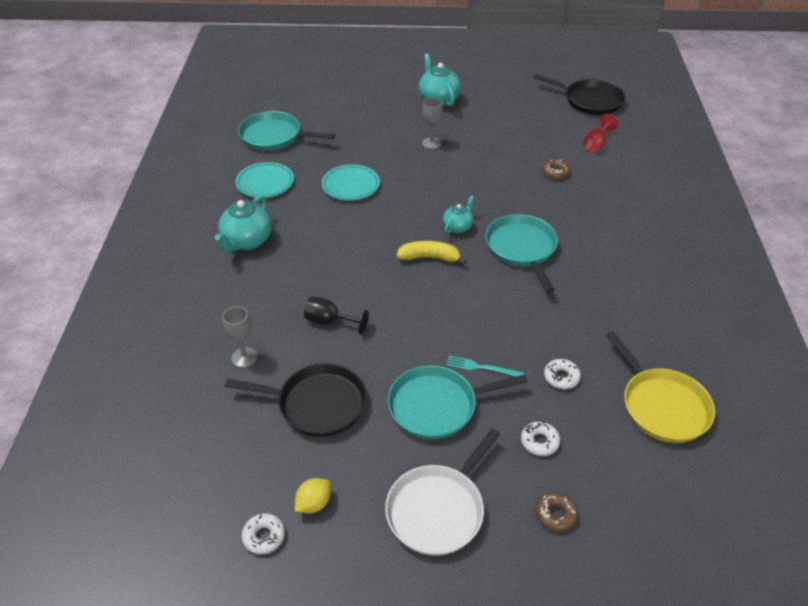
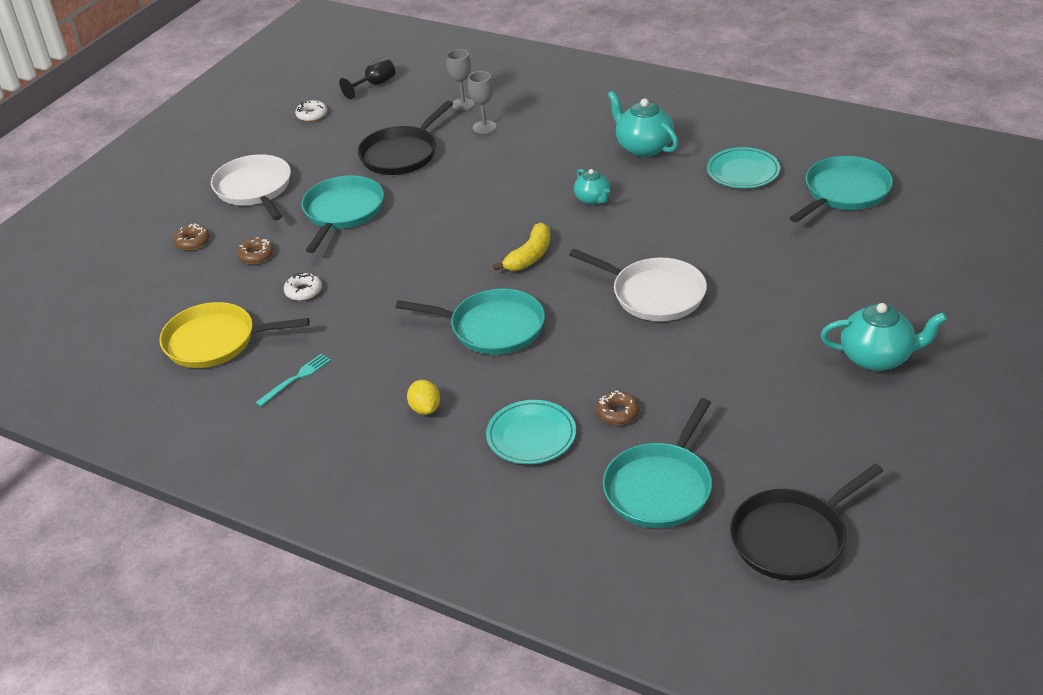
camera: 120 degrees right, 5 degrees down
yellow lemon [295,478,331,514] -> yellow lemon moved to [407,380,440,415]
black goblet [304,297,369,334] -> black goblet moved to [339,57,395,99]
turquoise plate [322,164,380,201] -> turquoise plate moved to [486,400,576,464]
grey goblet [422,98,443,149] -> grey goblet moved to [447,49,475,111]
turquoise teapot [443,196,474,234] -> turquoise teapot moved to [574,169,610,205]
turquoise fork [446,355,525,377] -> turquoise fork moved to [256,354,331,406]
white donut [521,422,560,456] -> brown donut [237,237,274,264]
red goblet [583,114,618,152] -> turquoise pan [603,398,712,528]
none -> white pan [569,249,707,321]

